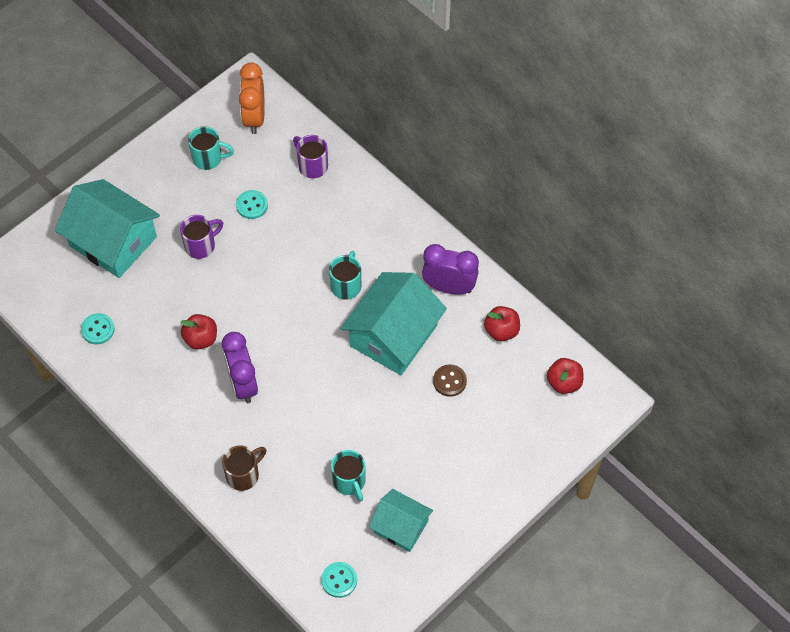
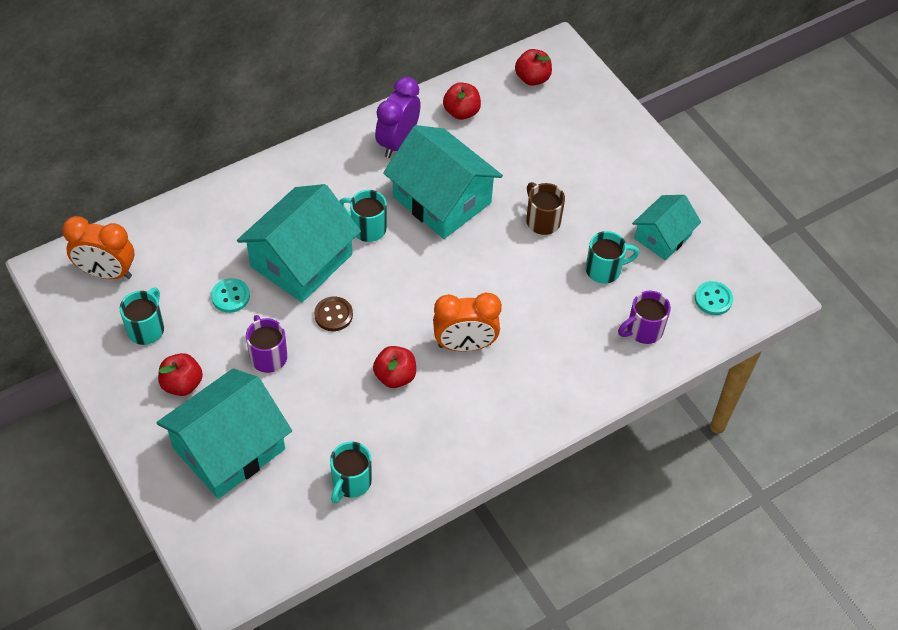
camera: 80 degrees left, 5 degrees down
turquoise button [81,313,115,344] -> turquoise mug [330,442,372,504]
purple clock [222,332,258,403] -> orange clock [433,293,502,352]
brown mug [222,445,266,491] -> brown mug moved to [526,182,565,235]
purple mug [293,135,328,178] -> purple mug moved to [618,291,671,344]
brown button [433,364,467,397] -> brown button moved to [314,296,353,331]
none -> red apple [158,353,203,396]
none -> turquoise house [237,184,361,302]

